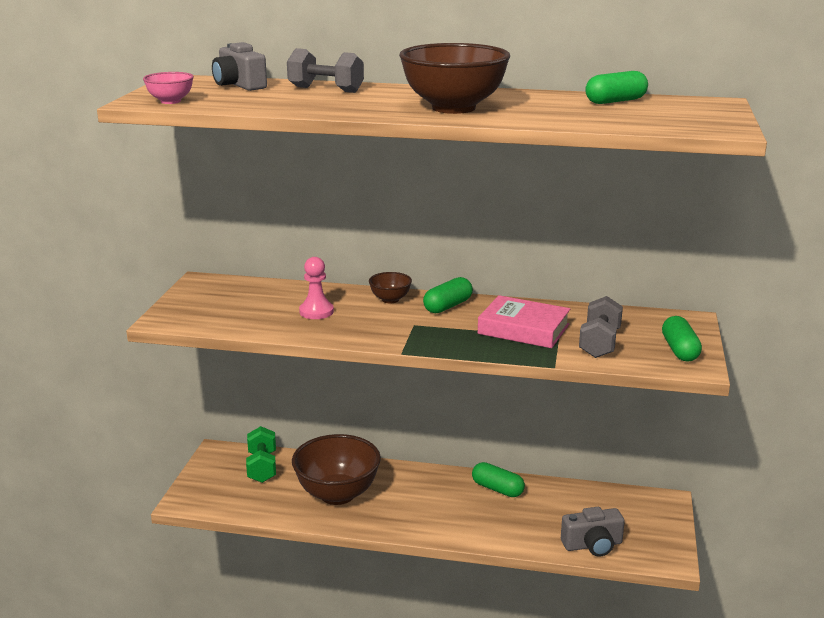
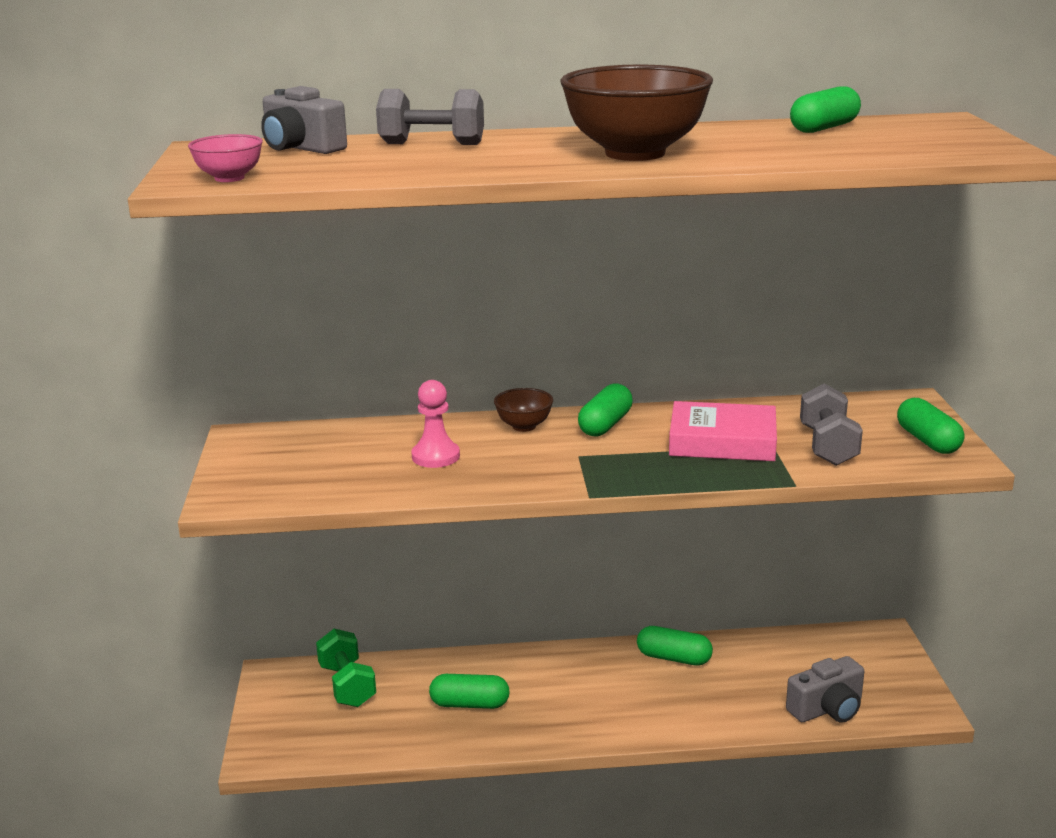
camera: 15 degrees left, 0 degrees up
brown bowl [292,434,381,505] -> green capsule [429,674,510,709]

